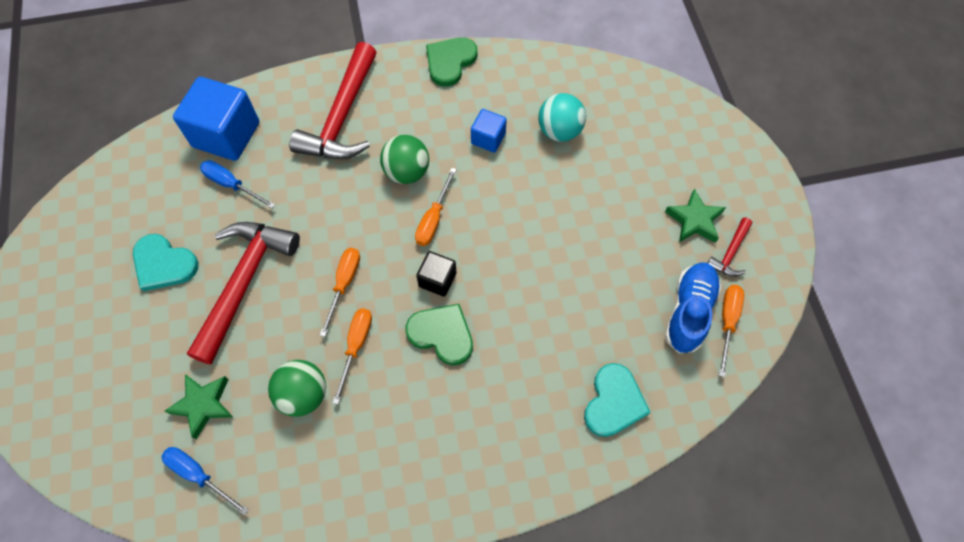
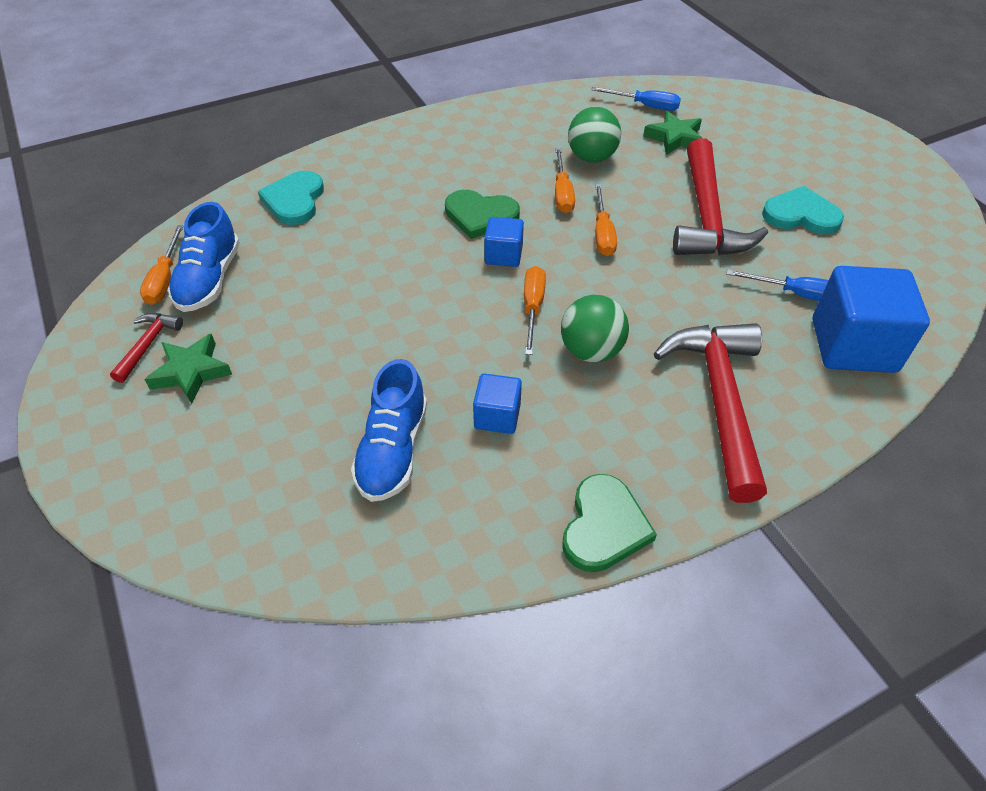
camera: 165 degrees right, 15 degrees down
black cube [416,251,457,297] -> blue cube [484,217,524,267]
turquoise ball [538,93,586,142] -> blue shoe [351,359,427,502]

